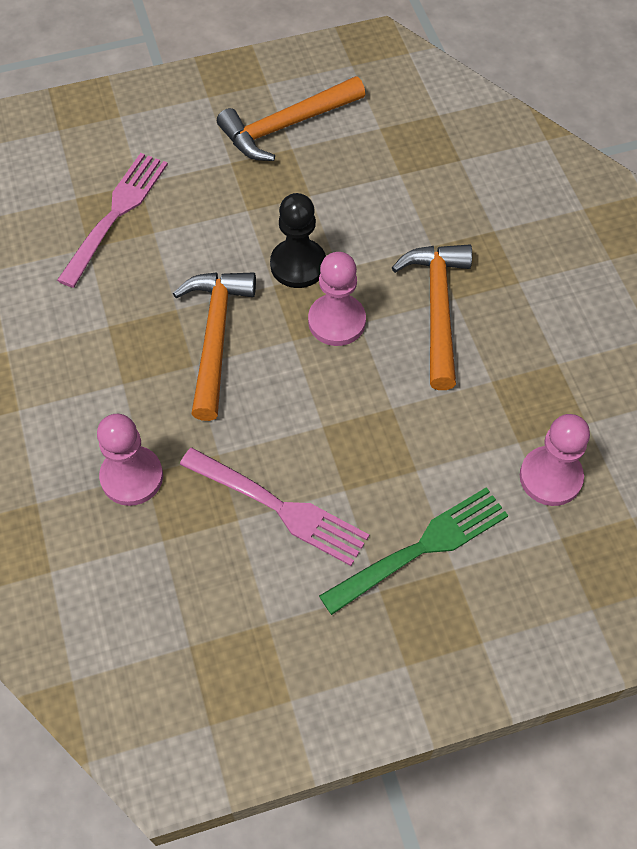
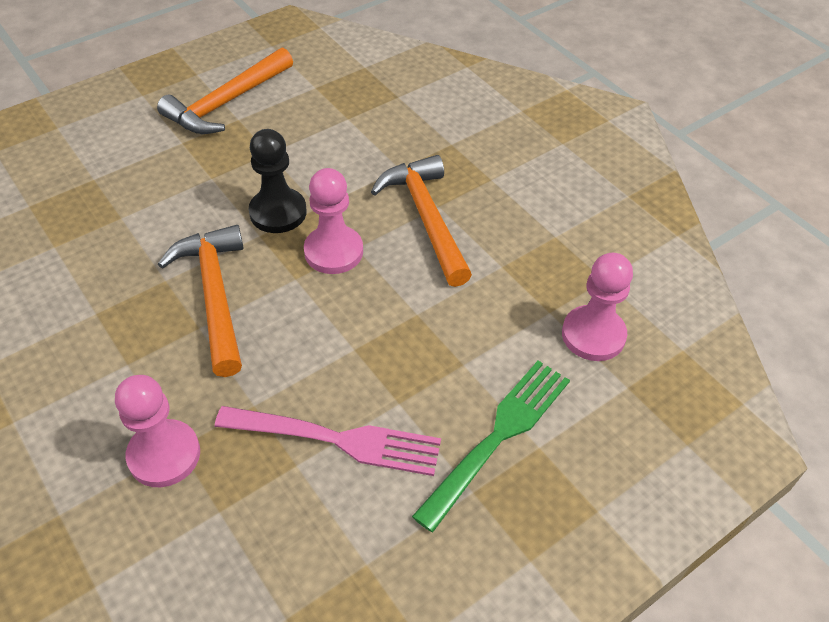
camera: 20 degrees left, 10 degrees down
pink fork [57,153,168,288] -> none

